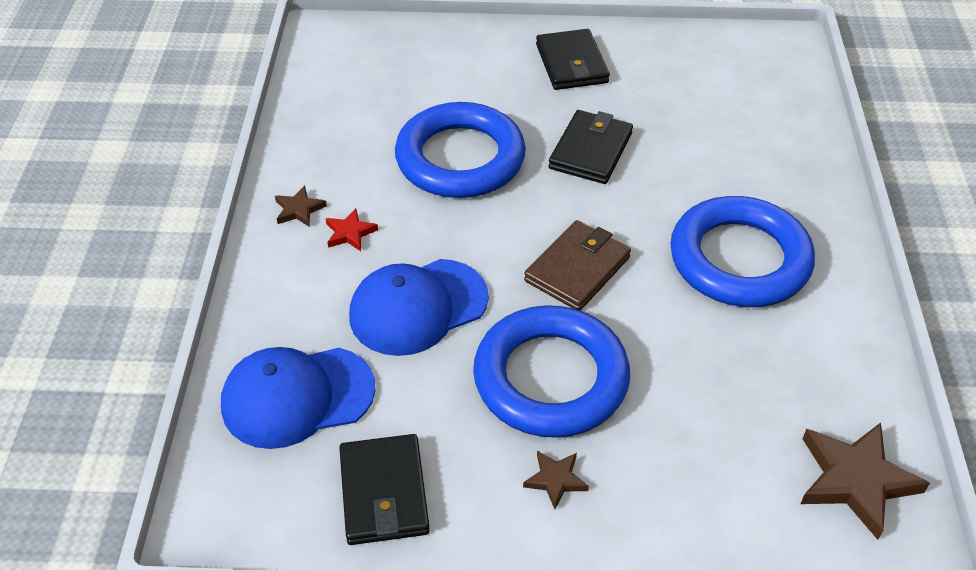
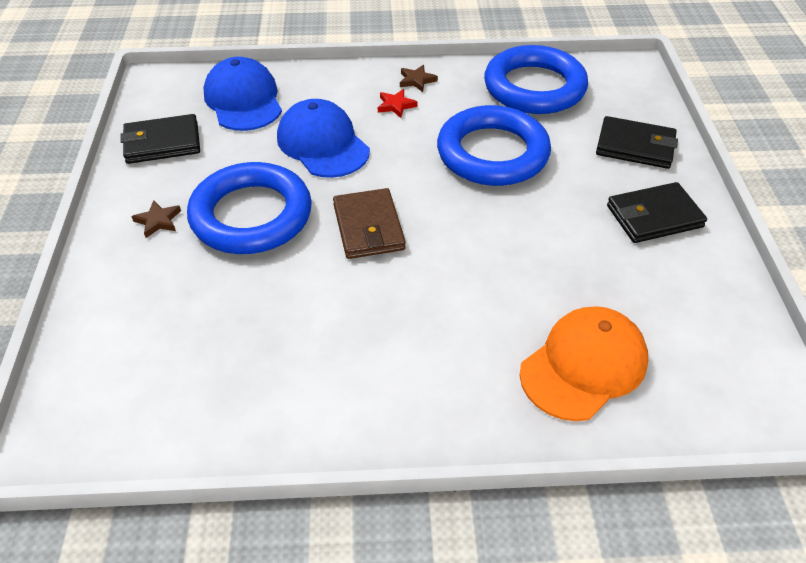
camera: 85 degrees right, 0 degrees up
brown wallet [524,220,631,311] -> brown wallet turned 45 degrees clockwise [333,188,406,259]
black wallet [549,110,633,184] -> black wallet moved to [596,116,678,169]
blue ring [670,196,815,307] -> blue ring moved to [484,45,588,114]
brown star [801,423,930,540] -> none
none -> orange cap [519,306,648,421]

